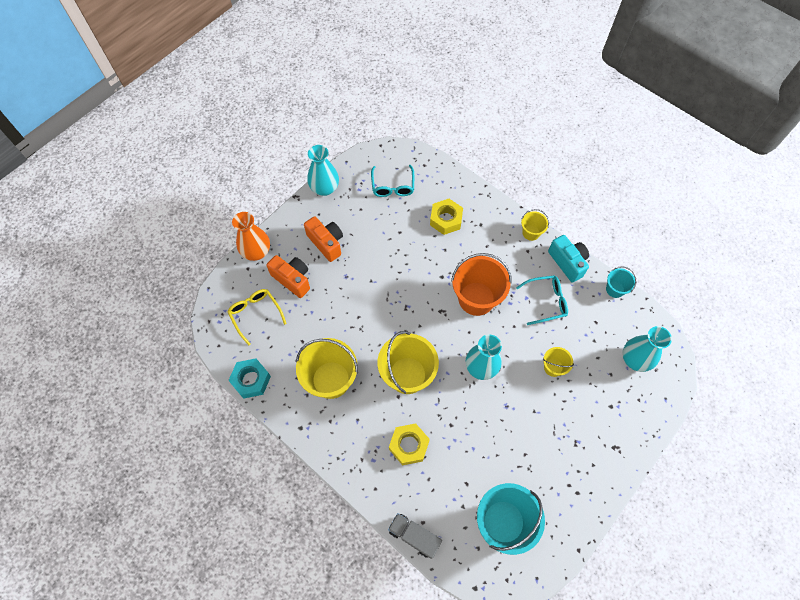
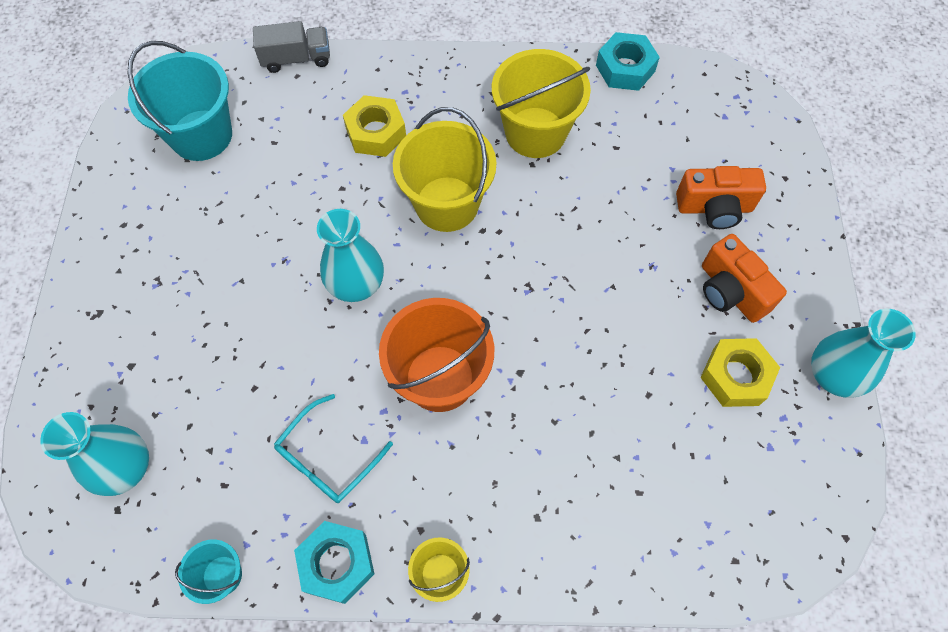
camera: 140 degrees right, 0 degrees up
yellow glasses [228,289,287,345] -> none
orange vase [232,212,270,261] -> none
orange camera [304,216,343,262] -> orange camera turned 45 degrees clockwise [702,234,787,323]
turquoise glasses [371,165,414,197] -> none
yellow nut [430,199,463,235] -> yellow nut moved to [700,338,780,407]
yellow bucket [543,347,574,377] -> none
turquoise camera [548,235,589,283] -> turquoise nut [294,521,374,604]

